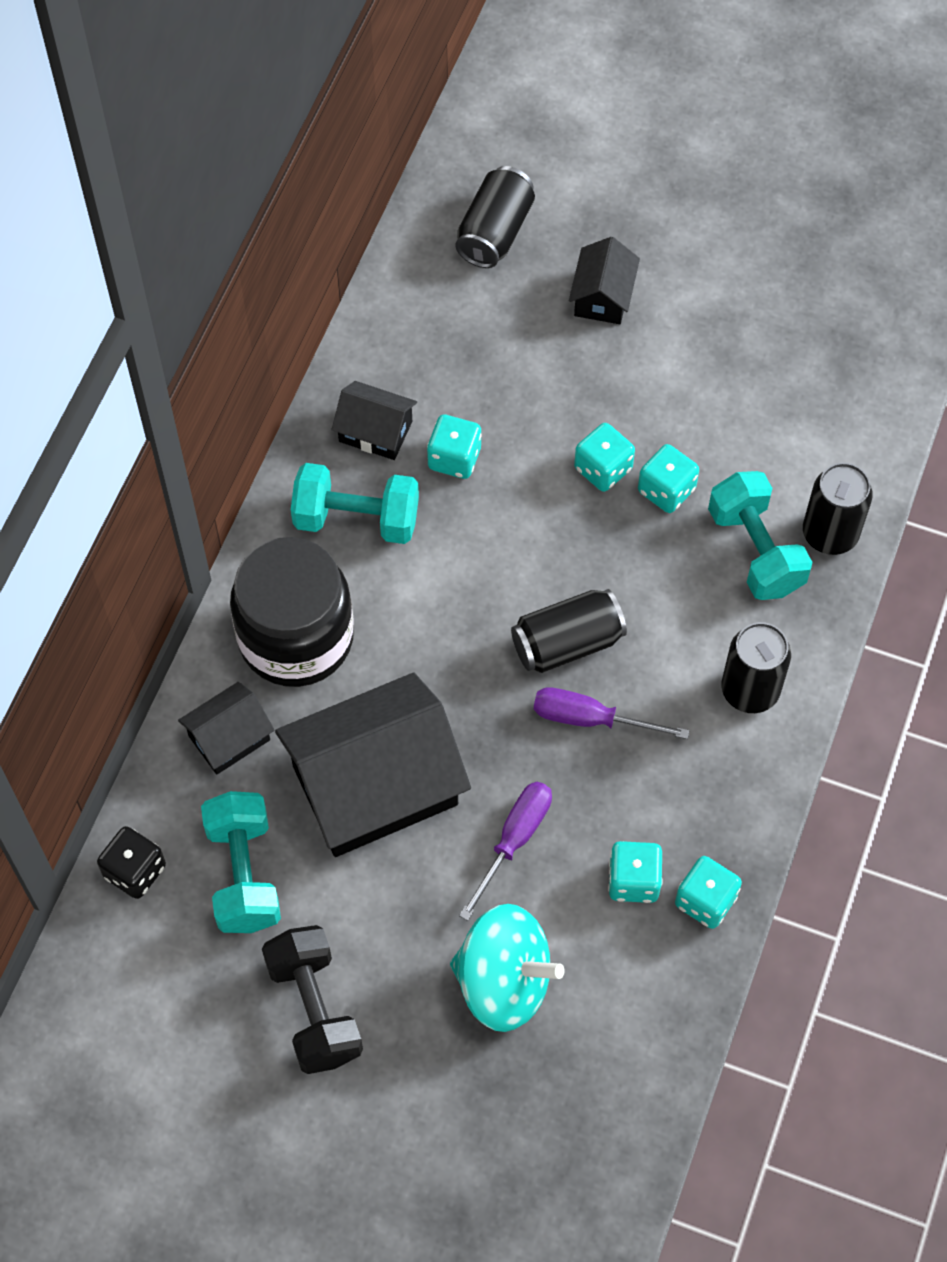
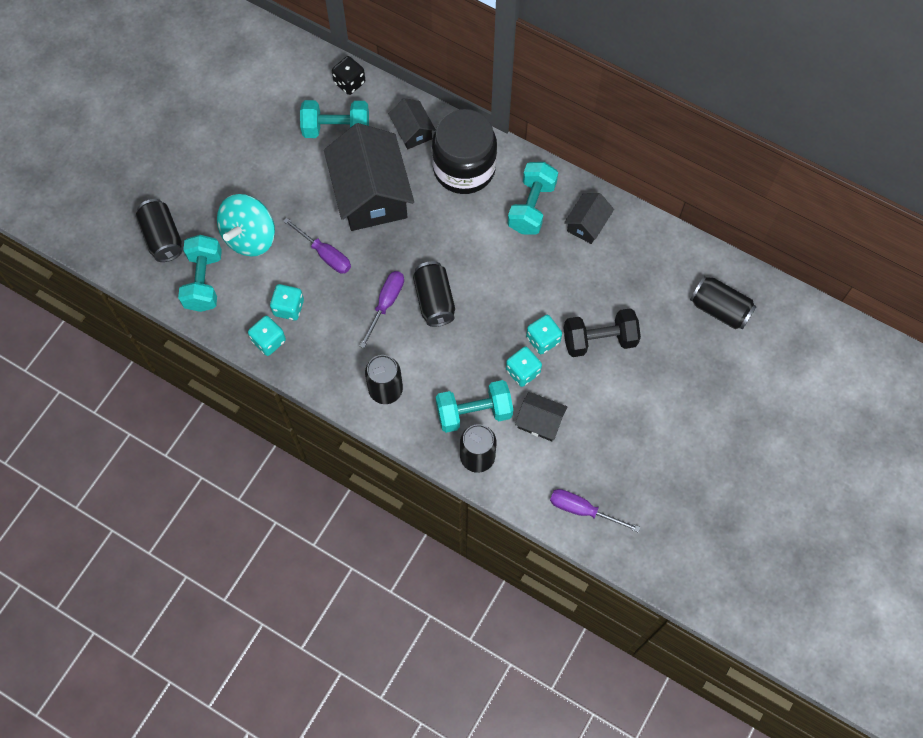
camera: 100 degrees right, 5 degrees up
black dumbbell [262,925,363,1074] -> black dumbbell moved to [563,308,641,357]
turquoise dice [427,415,482,479] -> none
black house [569,237,640,324] -> black house moved to [515,392,567,441]
none -> black can [136,199,182,262]
none -> turquoise dumbbell [178,235,222,312]
none -> purple screwdriver [550,489,640,533]

